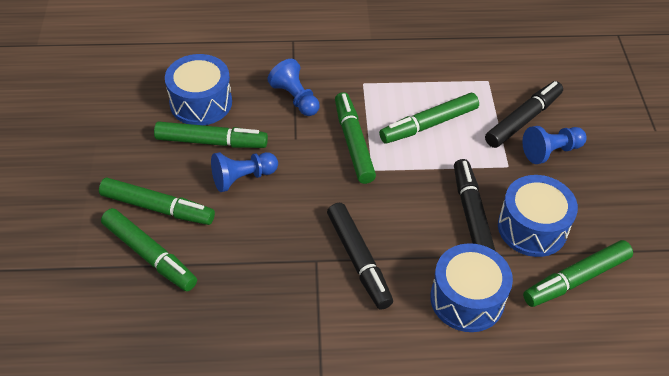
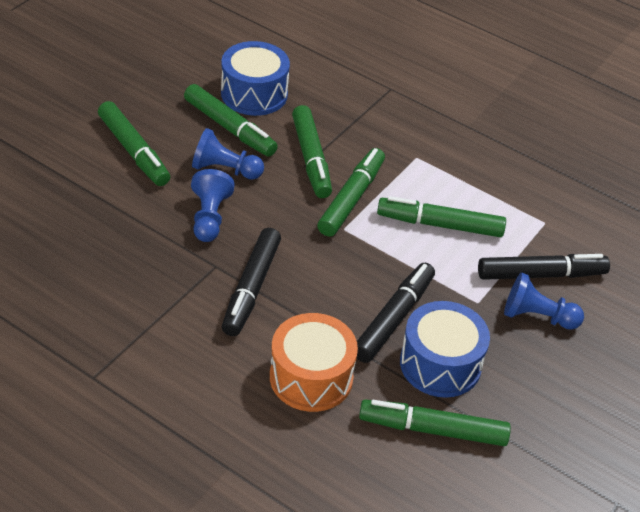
camera: 35 degrees right, 5 degrees down
green marker [101,208,197,291] -> green marker moved to [292,105,332,198]
blue pawn [267,59,320,116] -> blue pawn moved to [191,169,234,242]
blue drum [430,243,513,332] -> orange drum [270,313,358,412]

